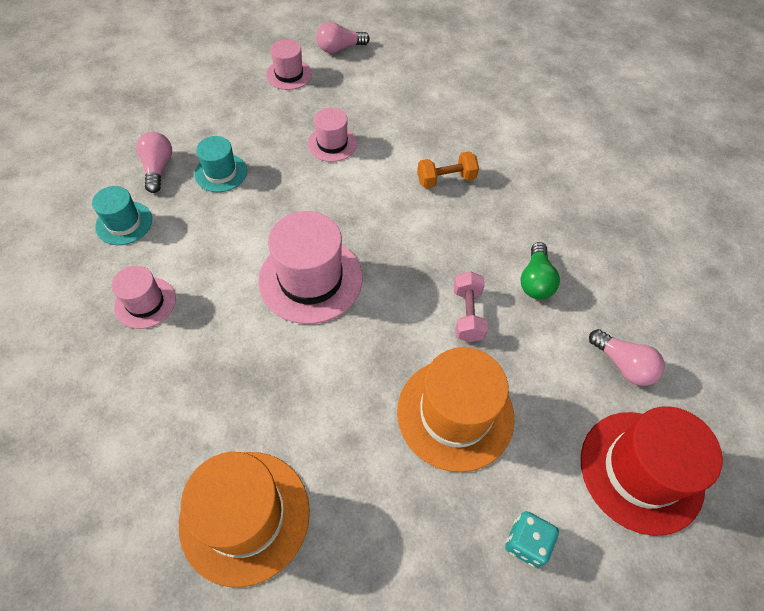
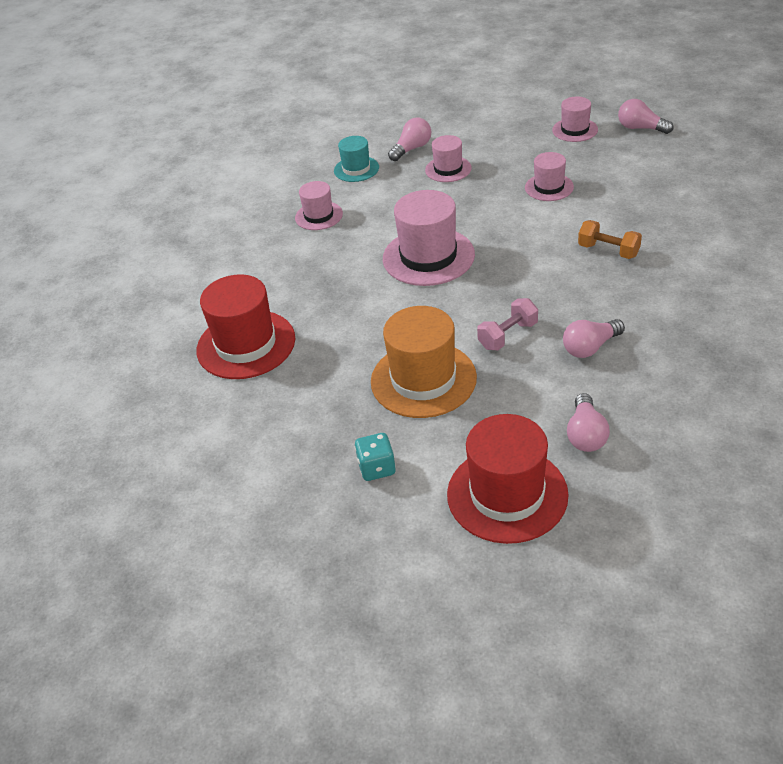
camera: 55 degrees right, 15 degrees down
orange hat [179,452,310,587] -> red hat [196,274,295,379]
turquoise hat [195,136,247,192] -> pink hat [425,135,472,182]
green light bulb [521,242,560,299] -> pink light bulb [563,319,625,358]

